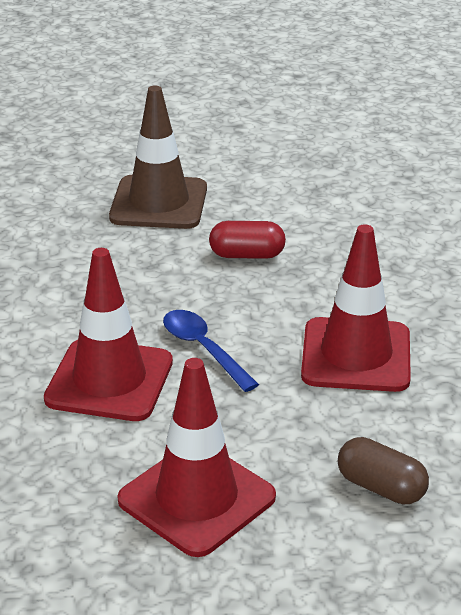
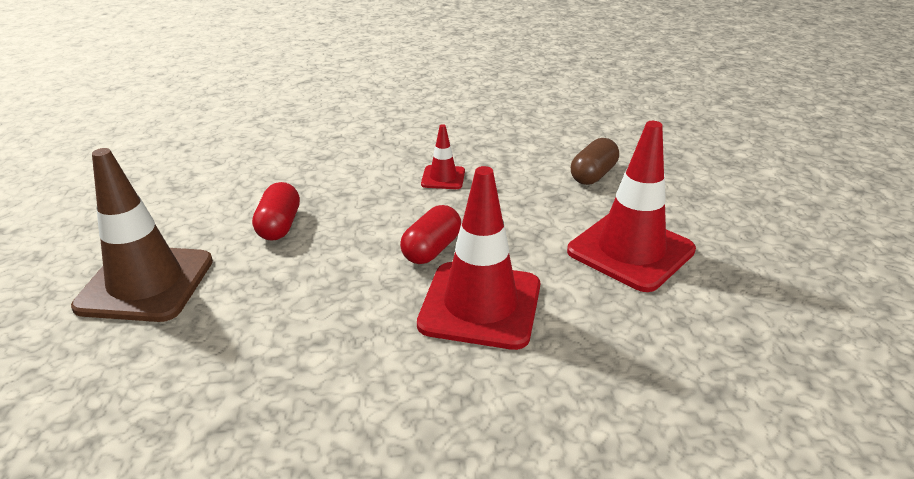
camera: 90 degrees left, 0 degrees up
blue spoon [163,310,259,392] -> red capsule [400,205,461,264]
red traffic cone [301,224,411,392] -> red traffic cone [421,124,465,189], size x0.48

